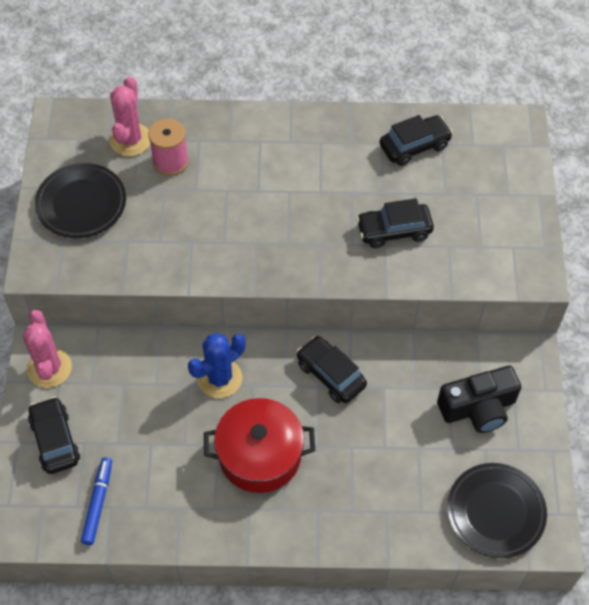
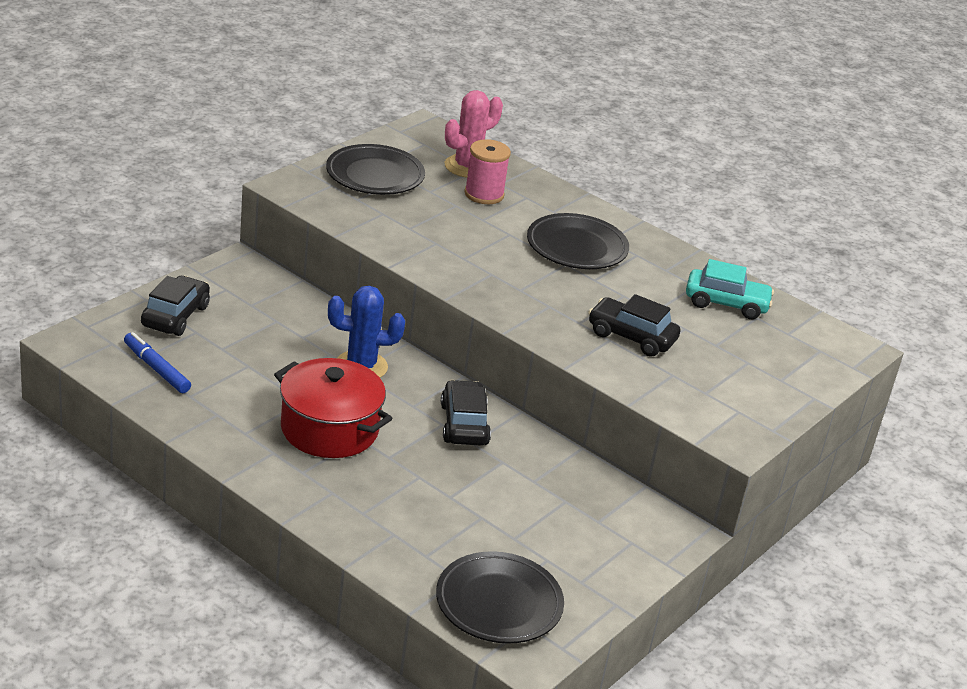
camera: 35 degrees right, 25 degrees down
pink cactus [23,310,72,388] -> none
blue marker [81,457,112,545] -> blue marker turned 90 degrees counterclockwise [124,332,191,393]
black car [379,115,453,166] -> turquoise car [686,259,774,319]
black camera [437,366,521,433] -> none
none -> black plate [527,213,629,269]

